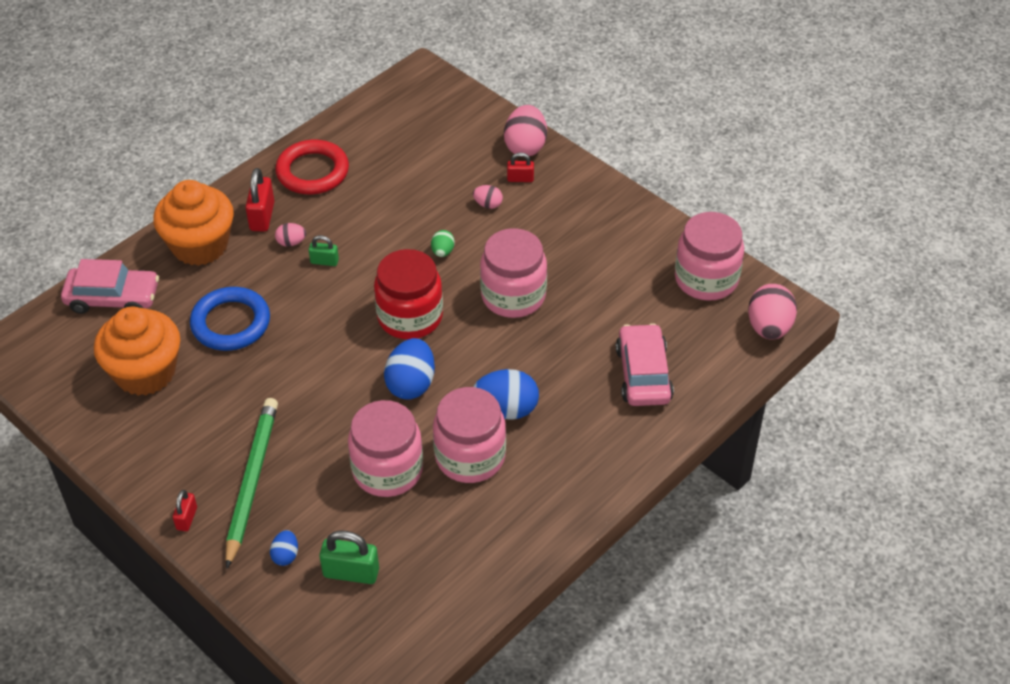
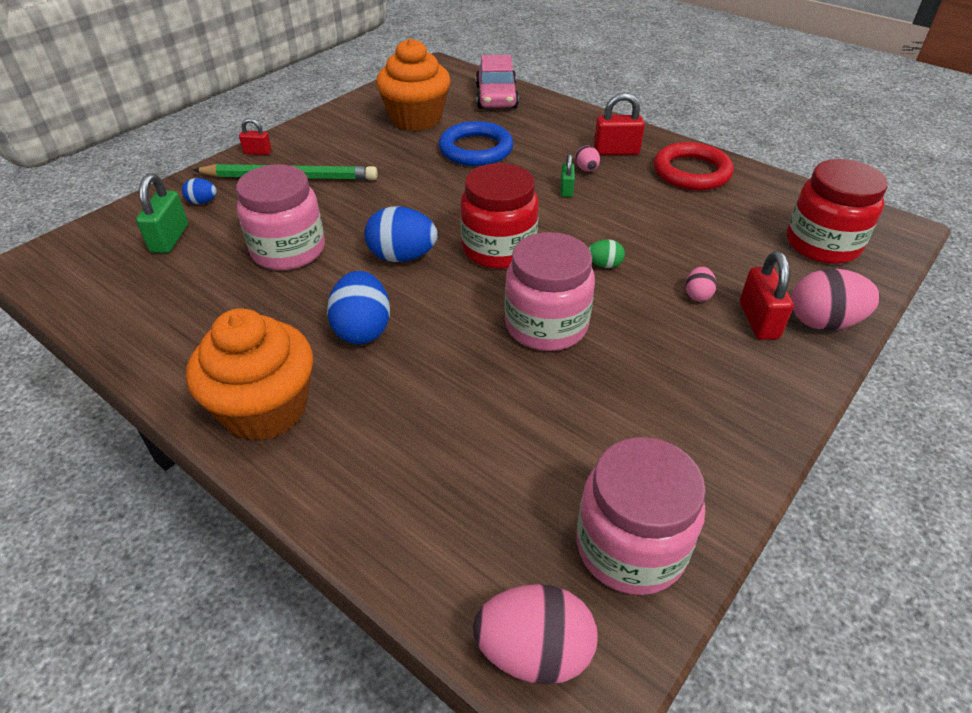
camera: 85 degrees right, 5 degrees down
orange cupcake [153,180,234,266] -> orange cupcake moved to [186,308,313,441]
pink jar [433,387,506,483] -> none
red padlock [507,152,534,182] -> red padlock [740,251,794,340], size x1.68
pink car [616,323,674,406] -> none
none -> red jar [787,159,888,264]

